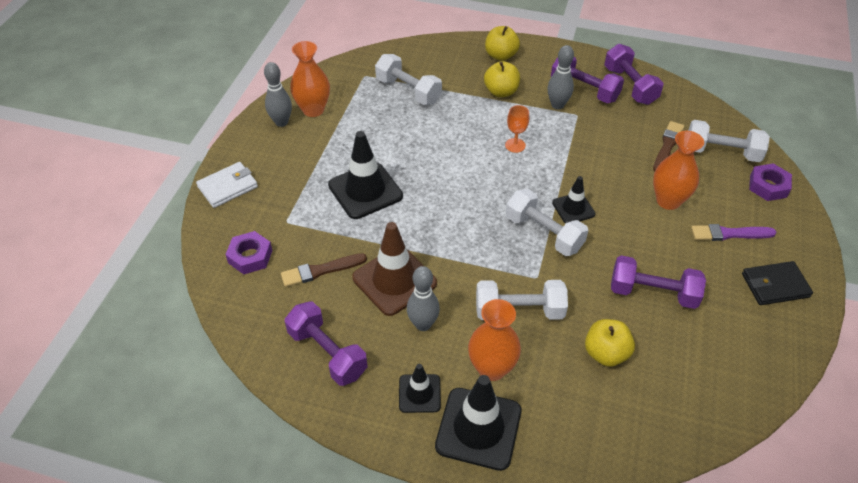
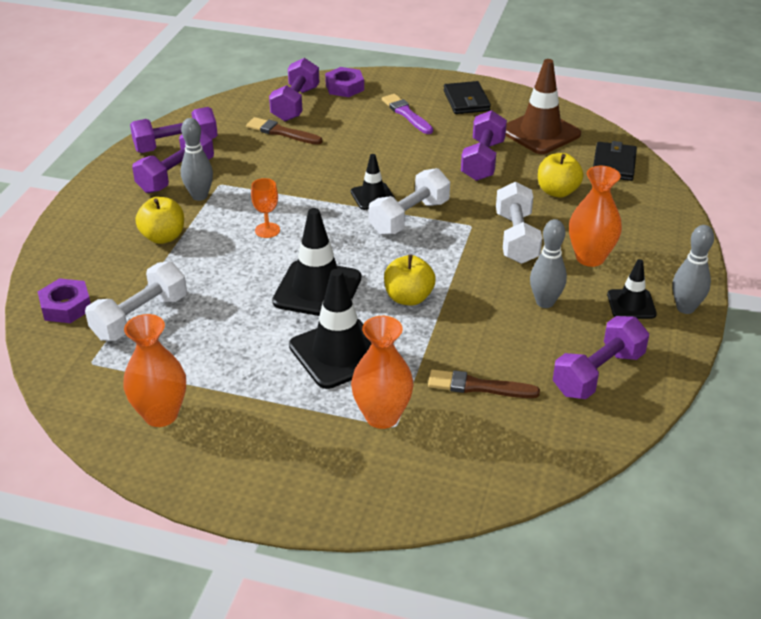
camera: 90 degrees left, 10 degrees down
white wallet [196,162,258,208] -> none
purple nut [225,231,273,275] -> purple nut moved to [38,278,91,323]
grey bowling pin [264,62,292,127] -> grey bowling pin moved to [673,225,714,314]
brown brush [281,253,367,287] -> brown brush turned 120 degrees clockwise [428,369,540,398]
brown traffic cone [352,222,437,316] -> brown traffic cone moved to [506,59,581,154]
black traffic cone [435,375,522,471] -> black traffic cone moved to [272,208,361,316]
yellow apple [485,26,520,61] -> yellow apple moved to [384,254,436,306]
orange vase [653,131,704,210] -> orange vase moved to [351,316,413,429]
white dumbbell [688,120,770,162] -> purple dumbbell [269,58,319,122]
purple brush [691,224,777,241] -> purple brush turned 150 degrees clockwise [382,94,433,134]
none -> black wallet [593,141,637,181]

